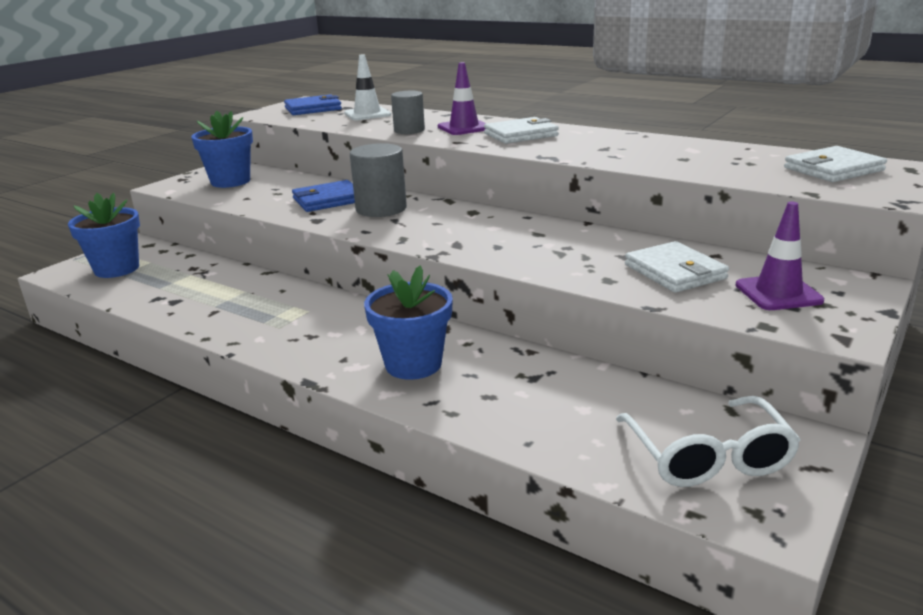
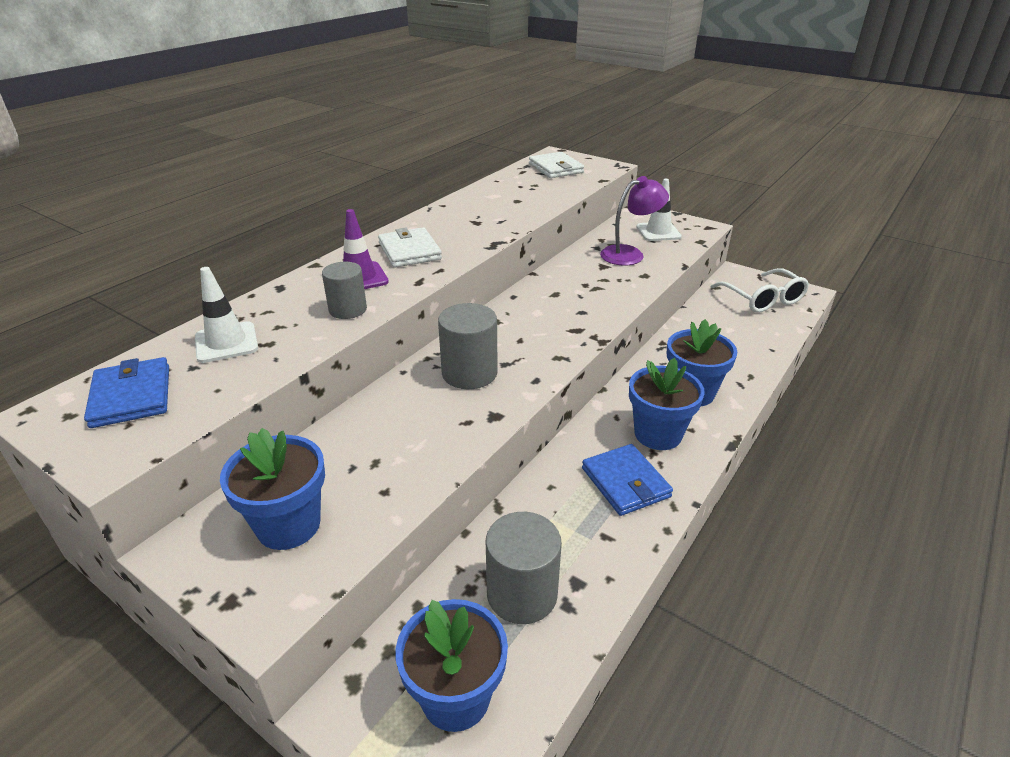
camera: 90 degrees left, 10 degrees up
blue wallet [292,180,355,212] -> blue wallet moved to [582,444,673,516]
white glasses [616,396,801,487] -> white glasses turned 75 degrees clockwise [711,268,809,313]
white wallet [625,241,729,293] -> purple lamp [600,176,669,266]
purple traffic cone [735,202,824,310] -> white traffic cone [636,179,682,241]
none -> grey cylinder [486,512,562,624]
none -> blue flower pot [629,358,705,450]

